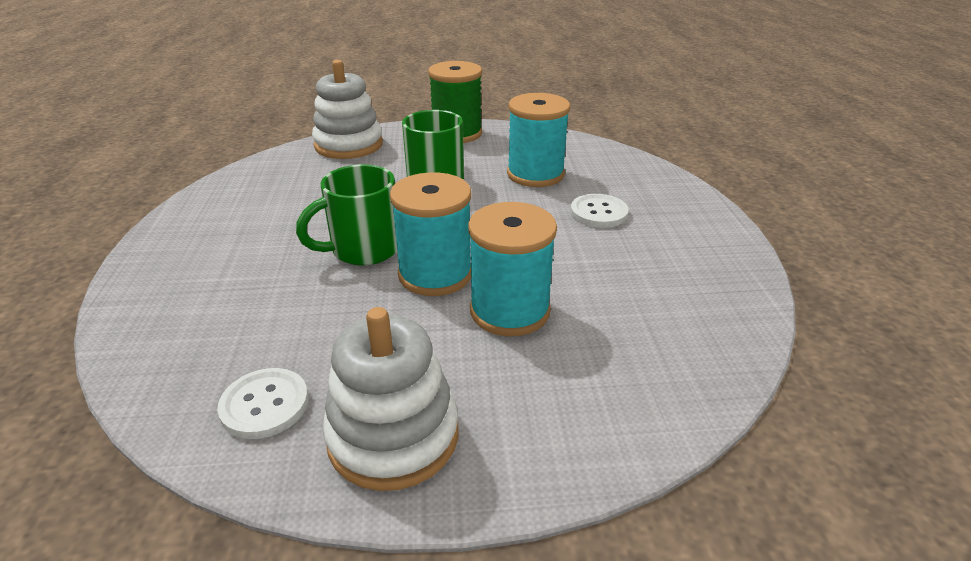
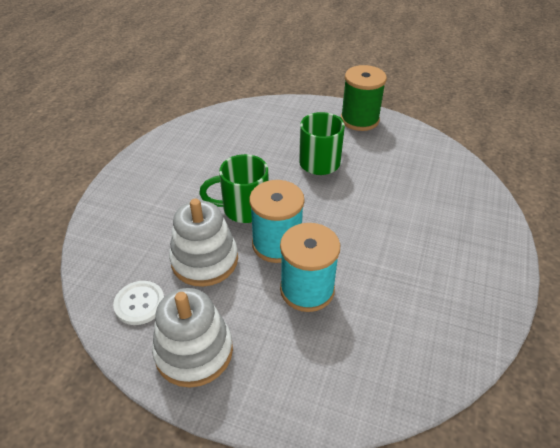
camera: 25 degrees right, 10 degrees up
white stacking toy [312,60,383,159] -> white stacking toy moved to [169,199,238,287]
turquoise spool [507,93,570,187] -> none
white button [571,194,629,228] -> none

